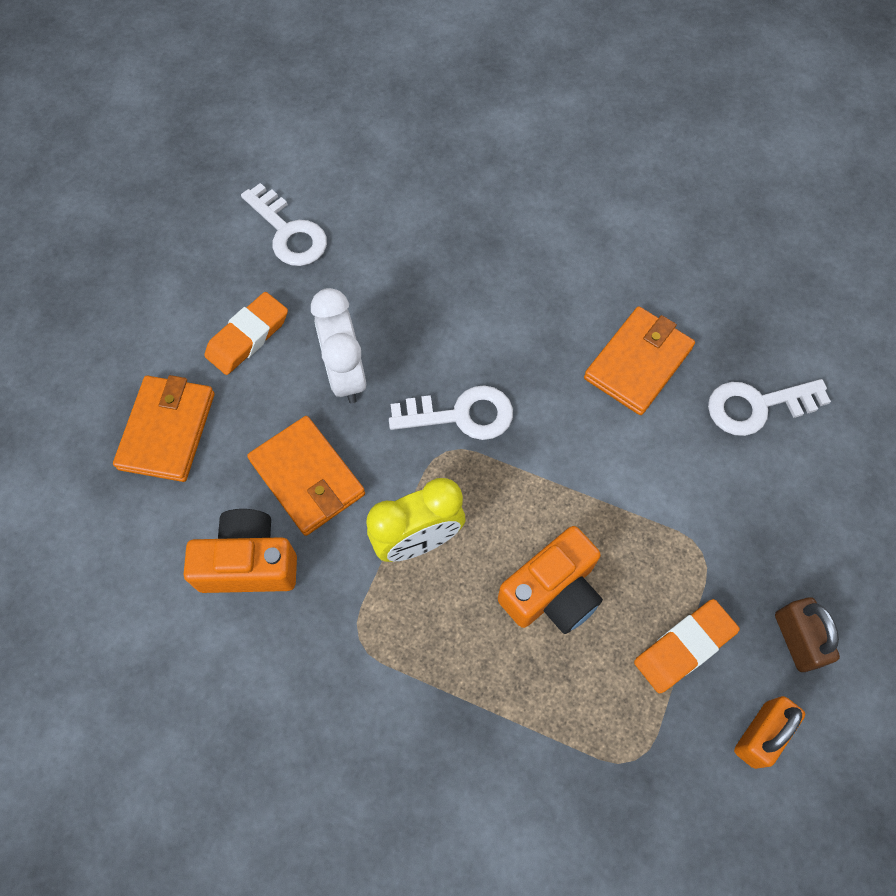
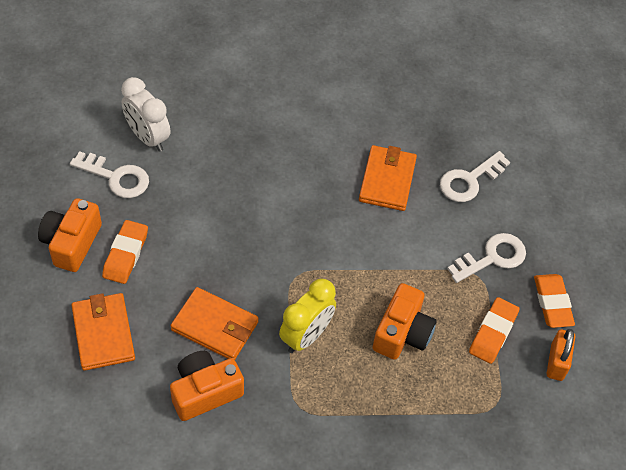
camera: 30 degrees left, 10 degrees down
white clock [311,288,366,404] -> white clock moved to [121,77,170,152]
white key [389,385,513,440] -> white key moved to [447,233,526,283]
brown padlock [775,597,840,672] -> orange eraser [534,274,575,328]
none -> orange camera [38,198,102,272]

